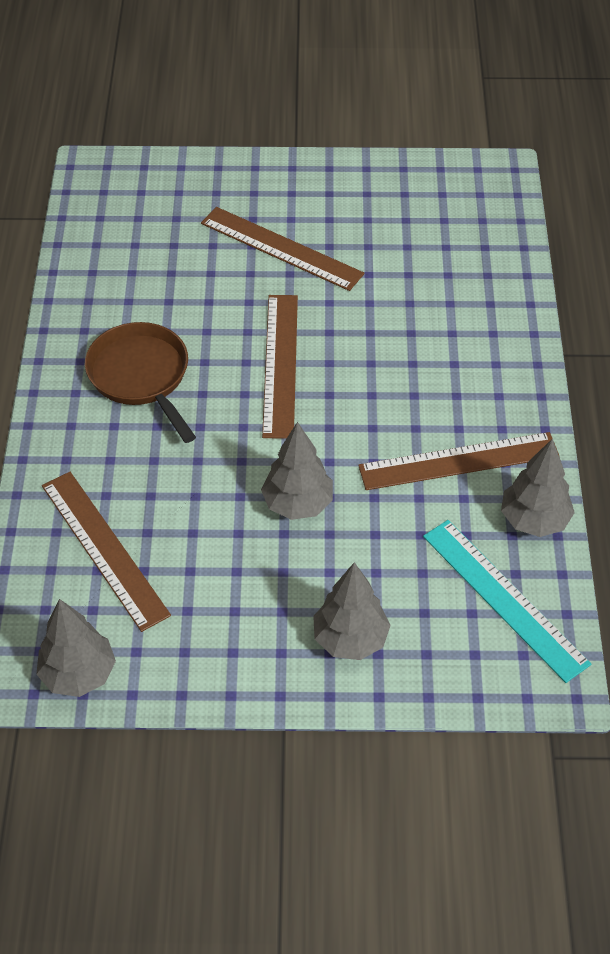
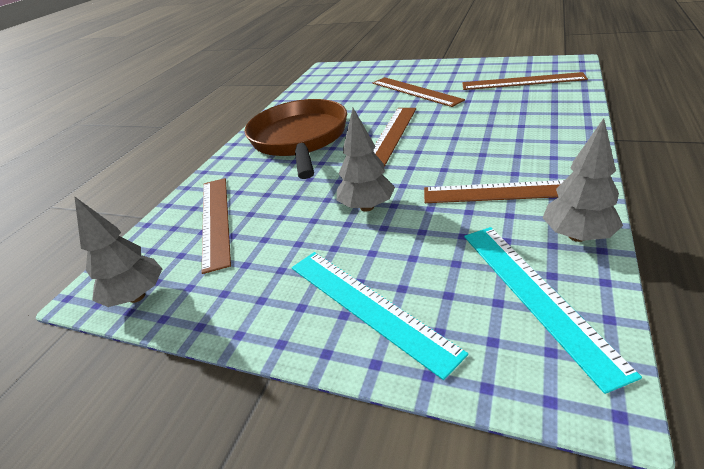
camera: 25 degrees right, 15 degrees down
brown pan [85,322,196,443] -> brown pan [244,99,347,179], size x1.53
grey tree [313,562,391,660] -> turquoise ruler [292,252,468,380]
none -> brown ruler [462,72,588,90]

